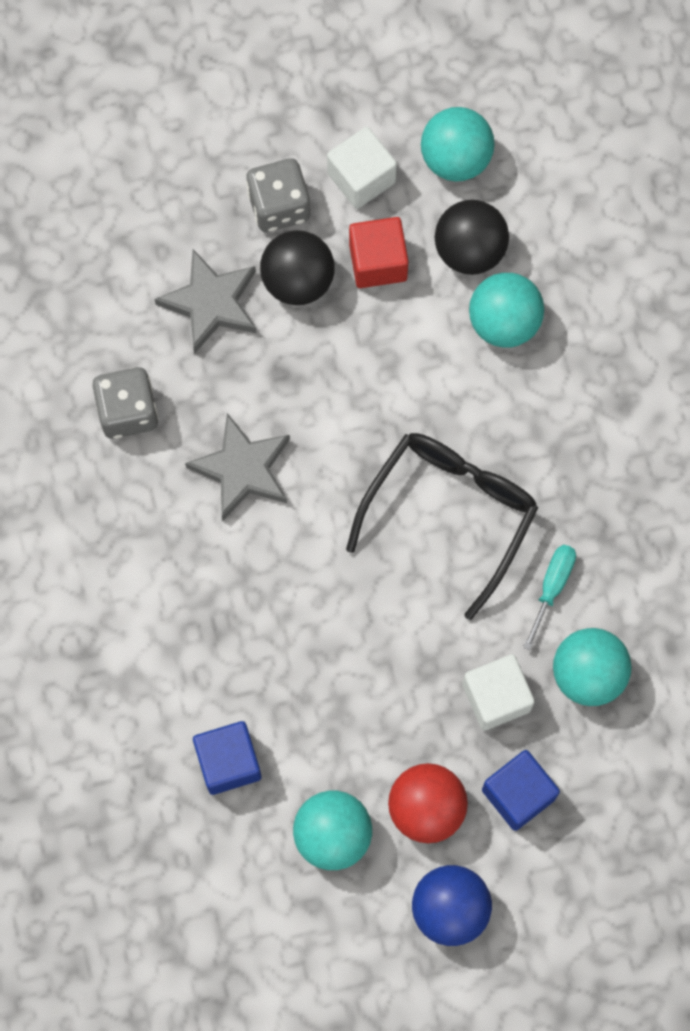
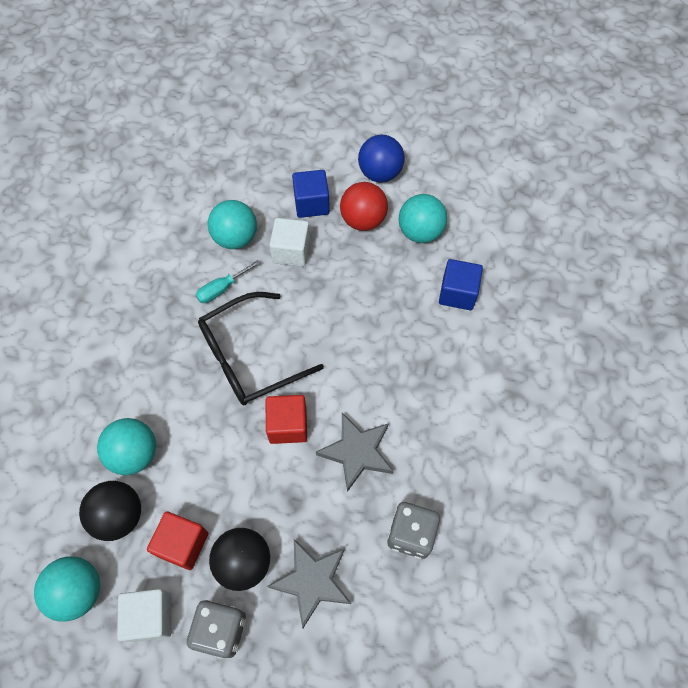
camera: 150 degrees left, 10 degrees down
none -> red cube [266,395,307,444]

